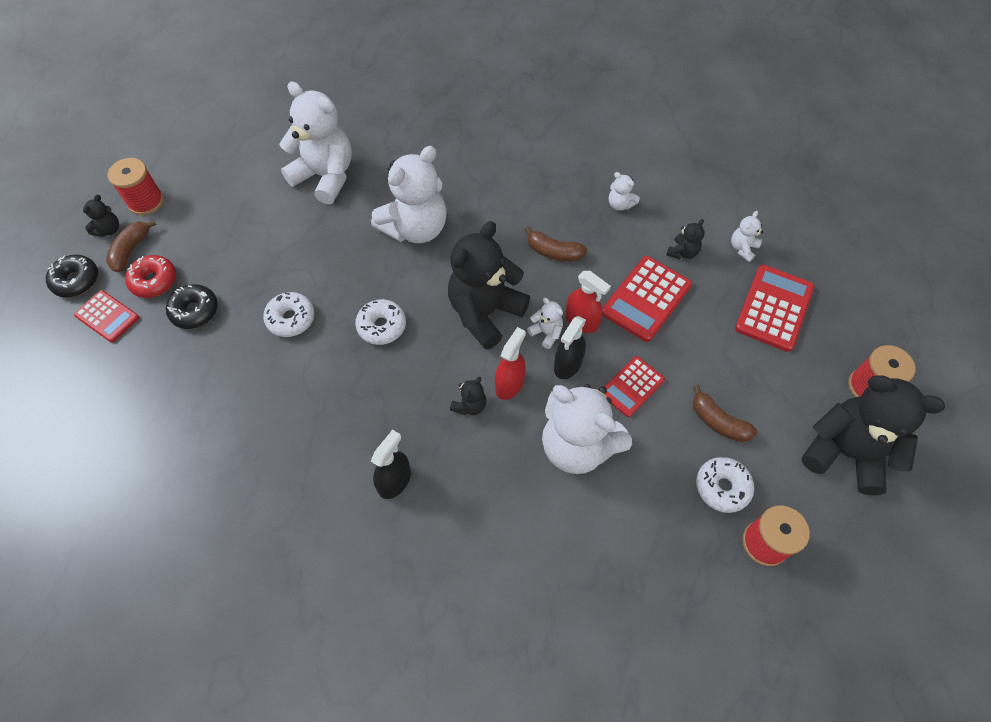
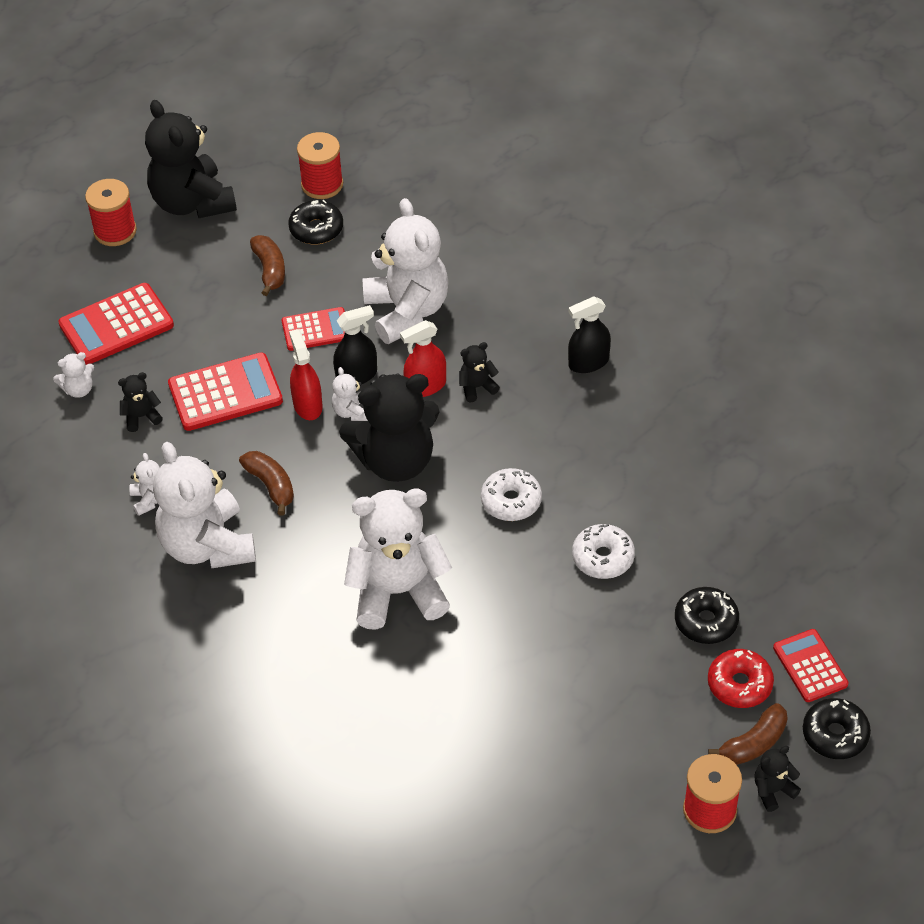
camera: 145 degrees left, 10 degrees down
white teddy bear [279,82,352,204] -> white teddy bear moved to [153,442,256,568]
white donut [696,457,754,513] -> black donut [288,200,343,244]

